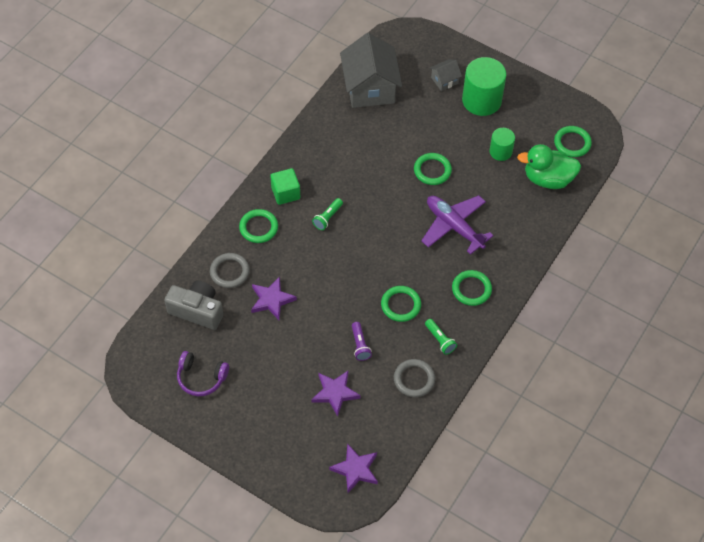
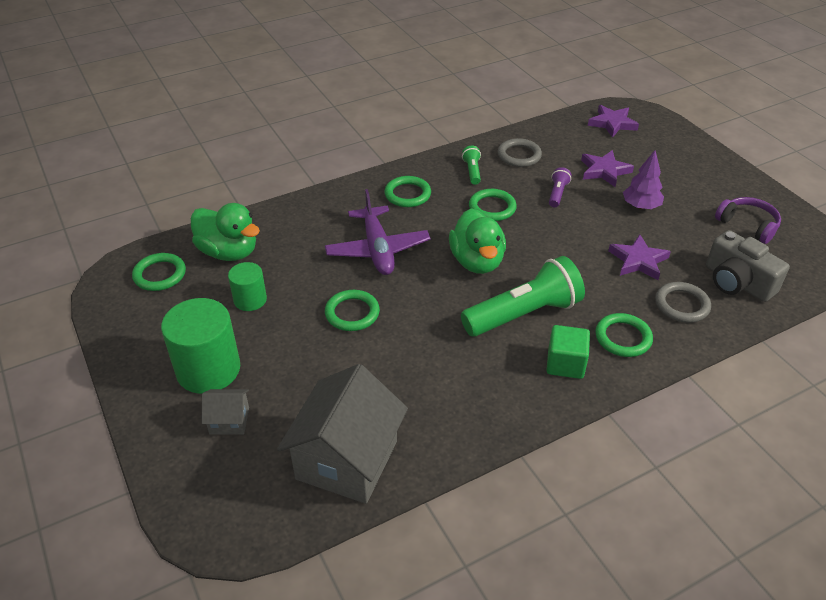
camera: 150 degrees left, 15 degrees down
green flashlight [312,198,343,230] -> green flashlight [461,256,585,337], size x2.26
none -> green duck [449,208,506,274]
none -> purple tree [623,150,664,209]

